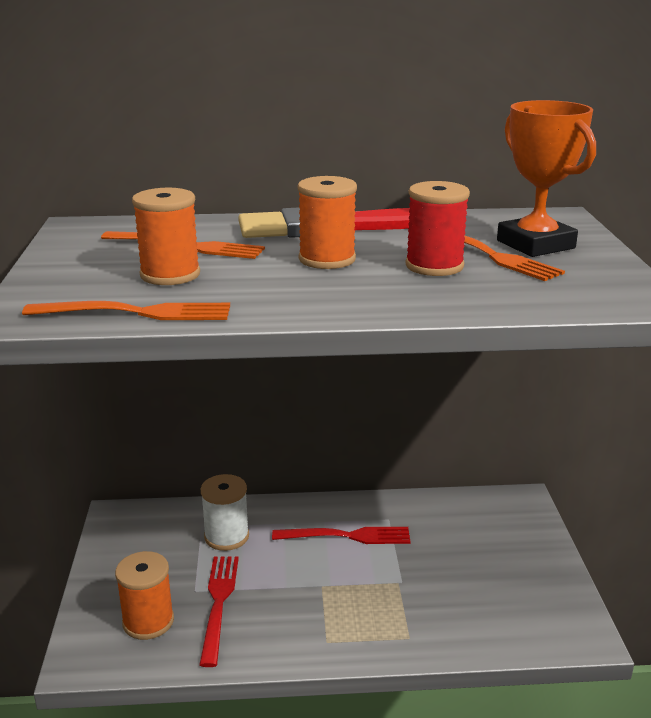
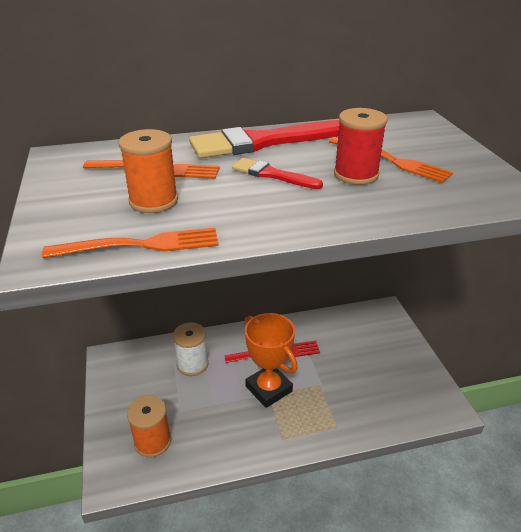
camera: 10 degrees left, 10 degrees up
red fork [199,557,239,667] -> none
orange spool [298,176,357,269] -> red brush [232,158,323,189]
orange trophy [497,100,596,257] -> orange trophy moved to [244,313,297,408]

